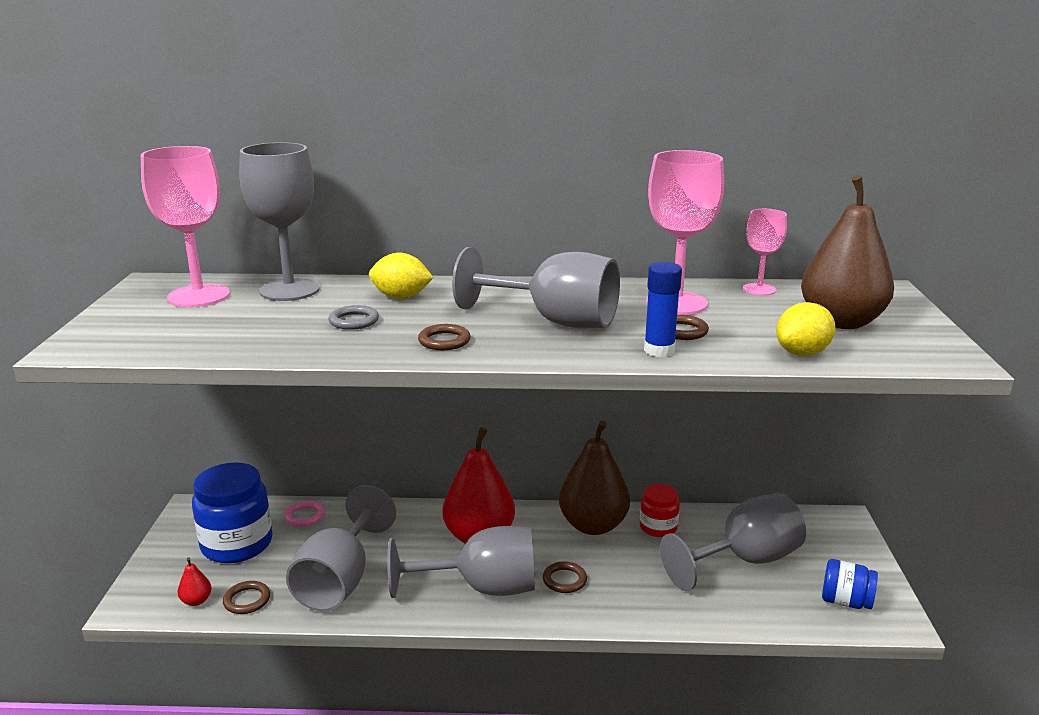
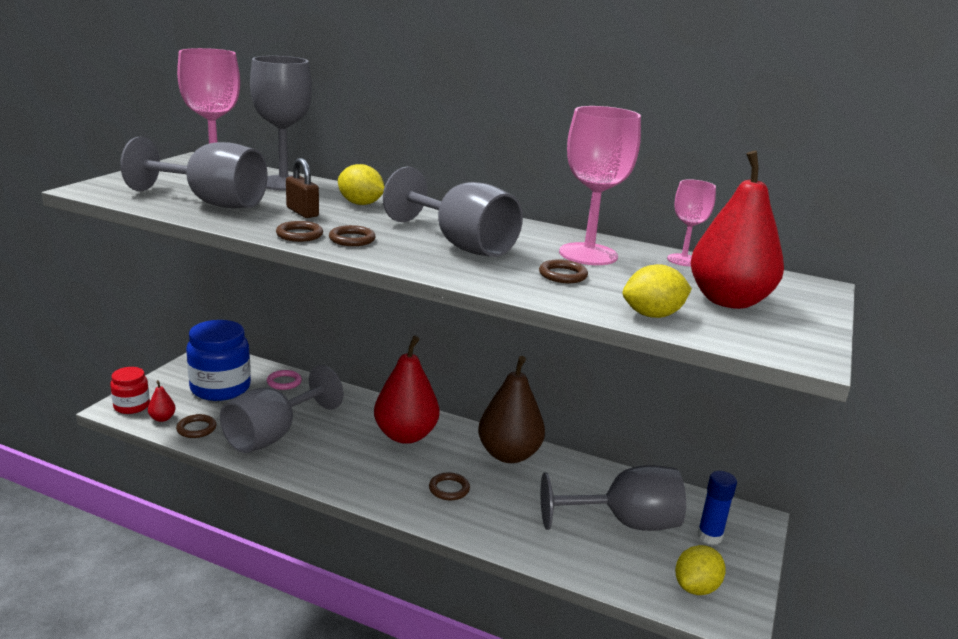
camera: 20 degrees right, 0 degrees up
grey ring [329,305,379,330] -> brown padlock [286,158,319,218]
grey goblet [387,526,535,598] -> grey goblet moved to [120,137,268,208]
red jar [640,484,680,537] -> red jar moved to [110,367,150,414]
blue glue stick [644,262,682,357] -> blue glue stick moved to [697,471,737,545]
brown pear [801,175,894,329] -> red pear [690,151,784,309]
blue jar [822,559,878,609] -> yellow lemon [675,545,726,595]
none -> brown ring [276,221,323,242]

